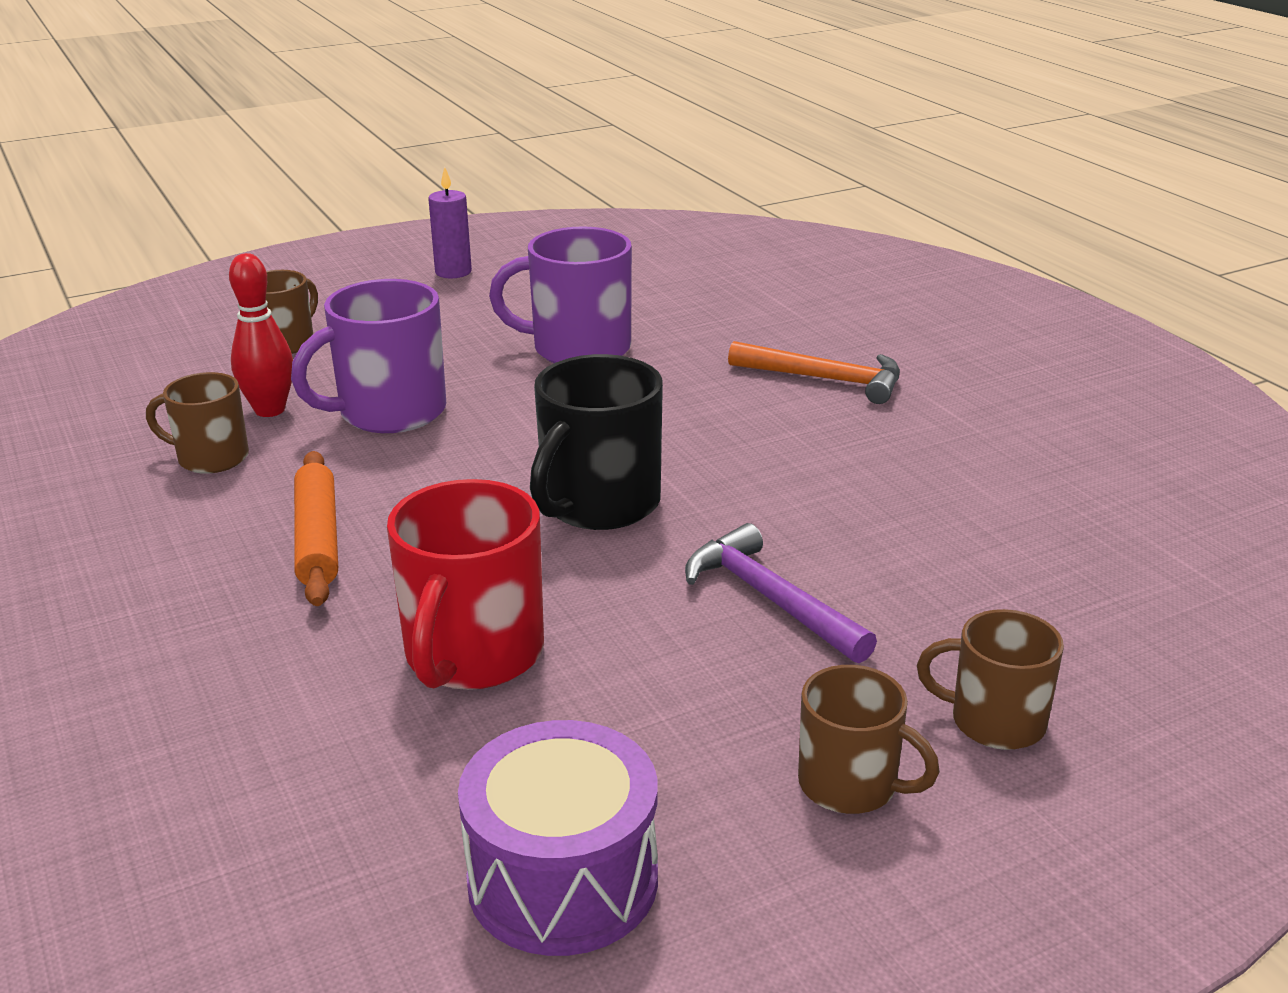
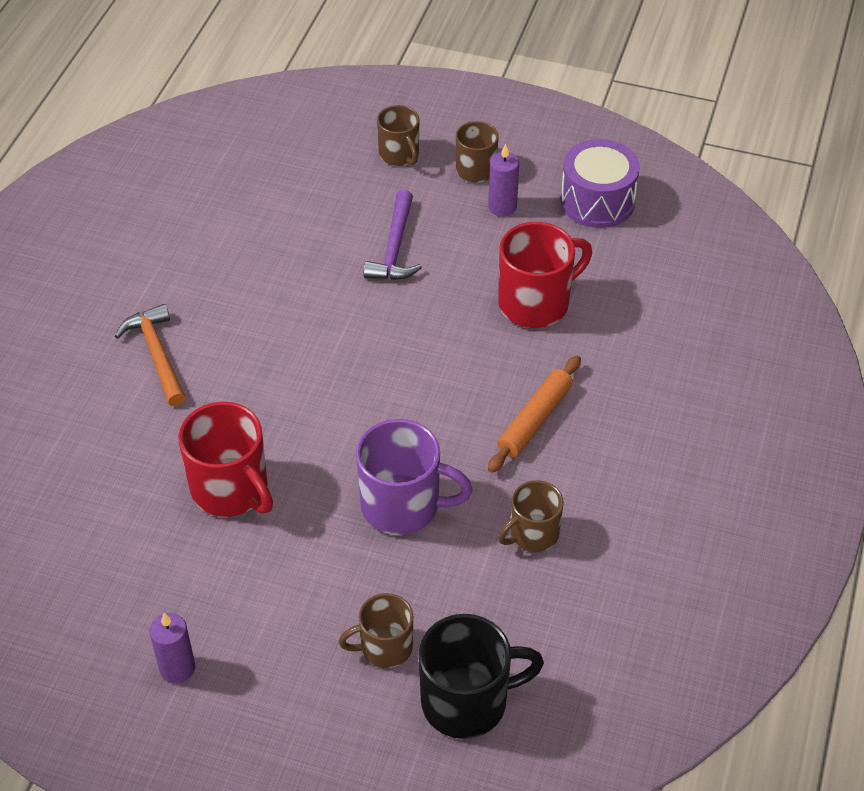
camera: 135 degrees left, 20 degrees up
brown mug [146,372,249,474] -> brown mug turned 90 degrees clockwise [498,480,564,552]
red bowling pin [229,253,293,417] -> none
purple mug [489,226,632,363] -> red mug [178,402,273,517]
black mug [530,354,663,530] -> black mug moved to [419,614,544,739]
none -> purple candle [488,144,519,217]

